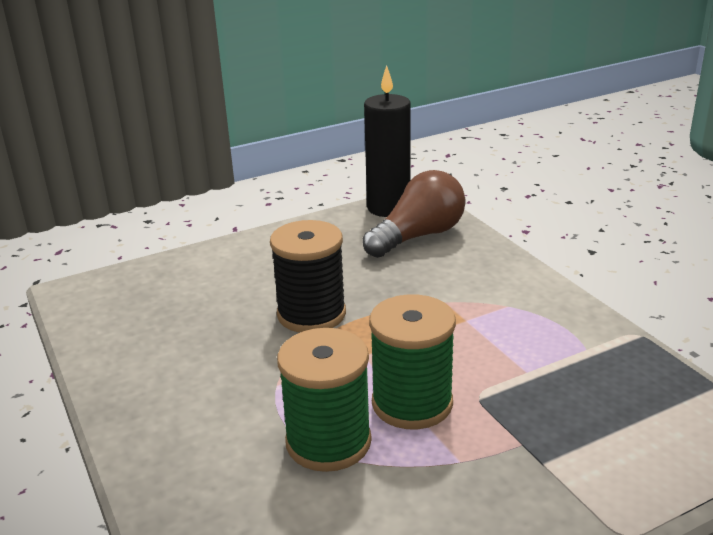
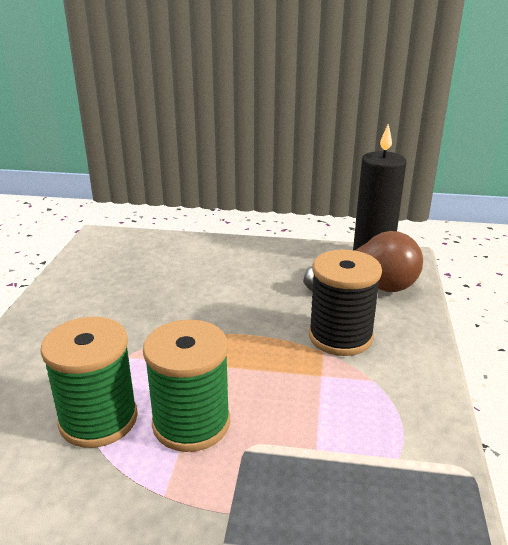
camera: 35 degrees right, 0 degrees up
black spool [270,220,346,333] -> black spool moved to [309,249,382,356]

